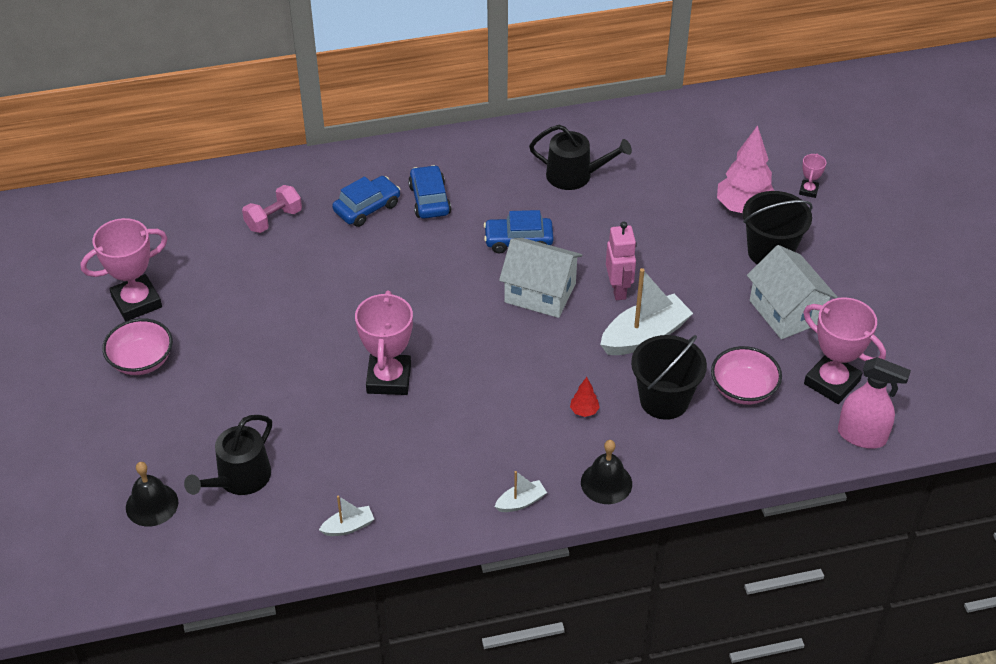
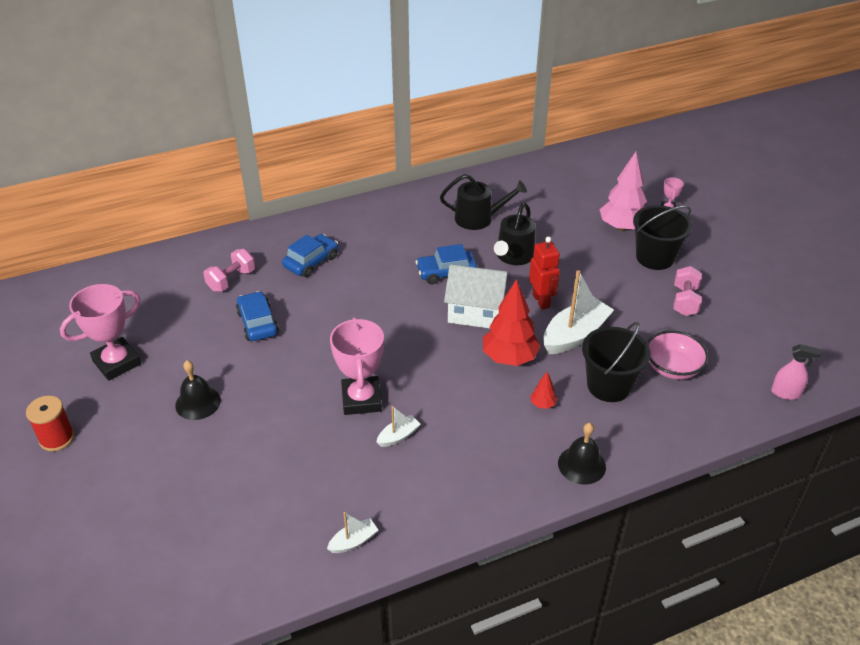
camera: 10 degrees left, 5 degrees down
pink bowl [102,318,173,375] -> none
black bell [126,462,178,527] -> black bell moved to [175,360,221,420]
black watering can [184,415,272,495] -> black watering can moved to [494,202,536,265]
blue car [408,165,451,219] -> blue car moved to [236,291,279,341]
white boat [494,471,547,512] -> white boat moved to [376,406,421,447]
pink robot [606,222,636,300] -> red robot [529,236,560,310]
white house [747,245,837,339] -> pink dumbbell [673,266,702,316]
pink trophy [803,297,886,404] -> none
pink spray bottle [838,357,911,449] -> pink spray bottle [771,344,821,400], size x0.66
none -> red spool [26,396,75,451]
none -> red tree [483,279,540,366]

